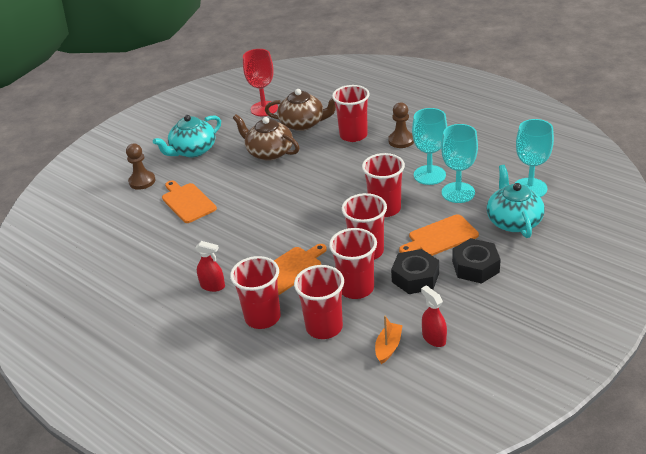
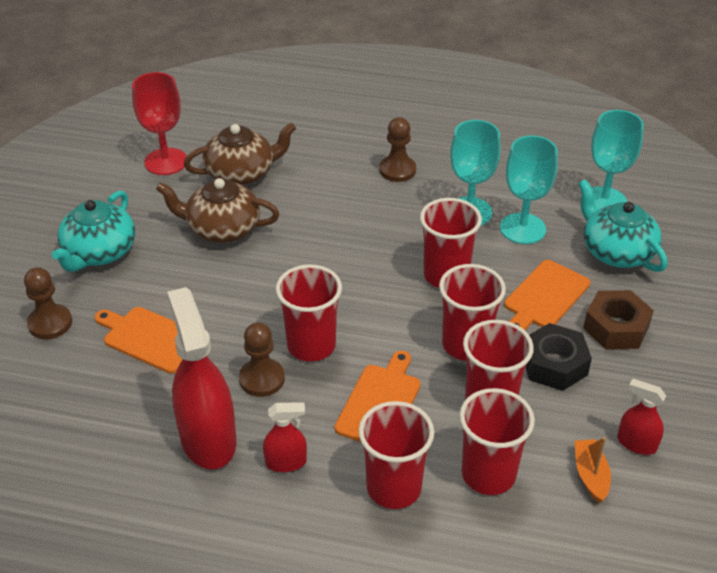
camera: 30 degrees left, 5 degrees up
red cup [332,85,370,142] -> red cup moved to [276,264,342,362]
black nut [452,238,501,284] -> brown nut [583,290,654,349]
none -> red spray bottle [167,287,237,470]
none -> brown pawn [239,322,285,397]

